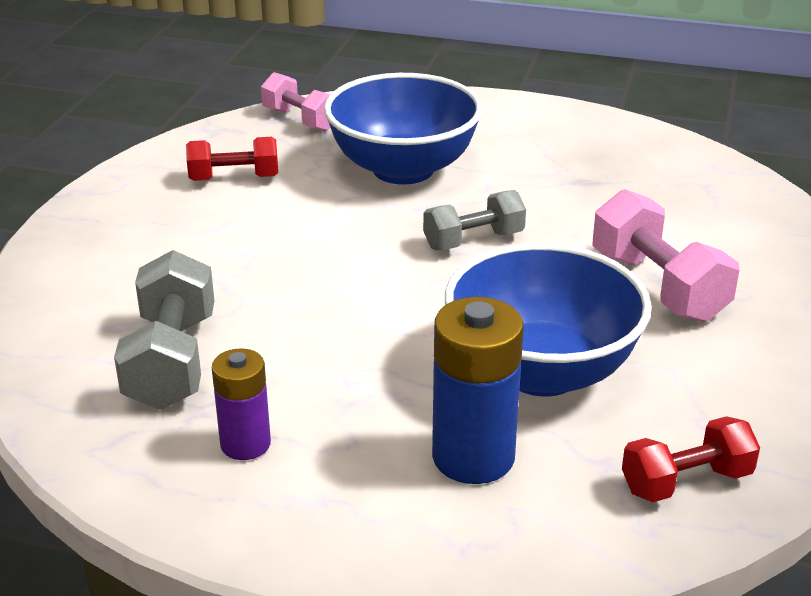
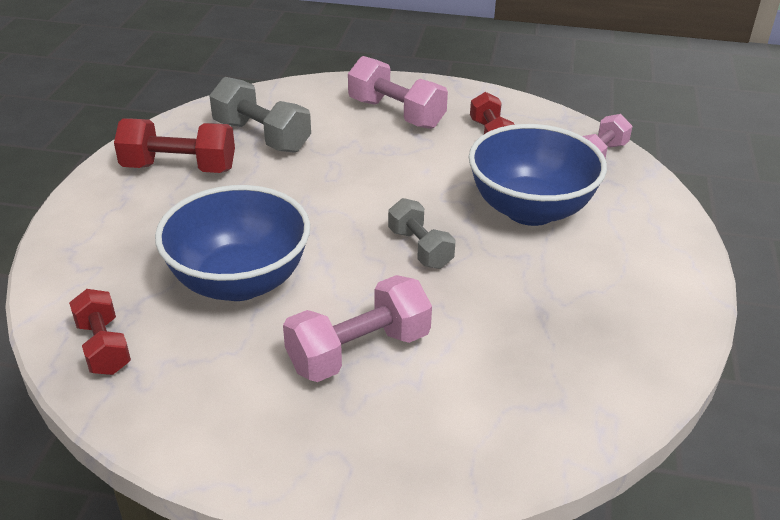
camera: 85 degrees right, 5 degrees up
grey dumbbell [114,250,214,410] -> grey dumbbell turned 45 degrees clockwise [209,77,311,153]
purple battery [212,348,271,460] -> red dumbbell [114,119,235,173]
blue battery [432,297,524,484] -> none
none -> pink dumbbell [348,56,448,129]

